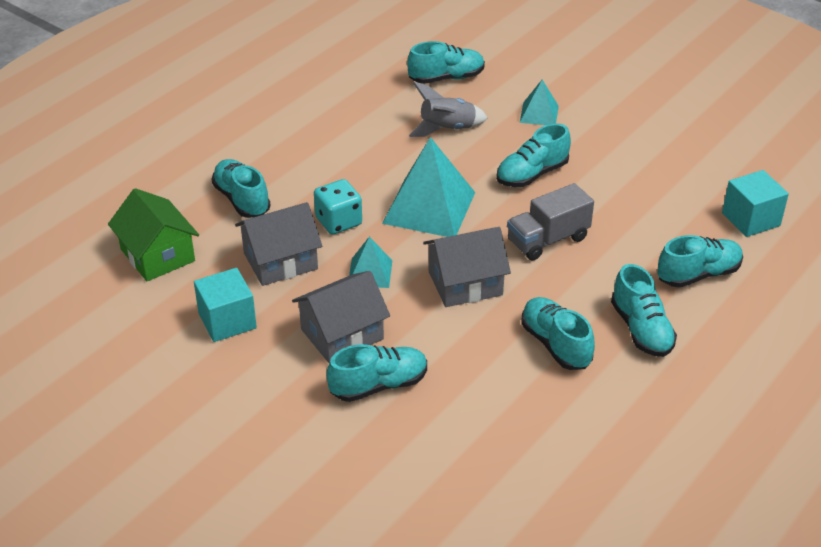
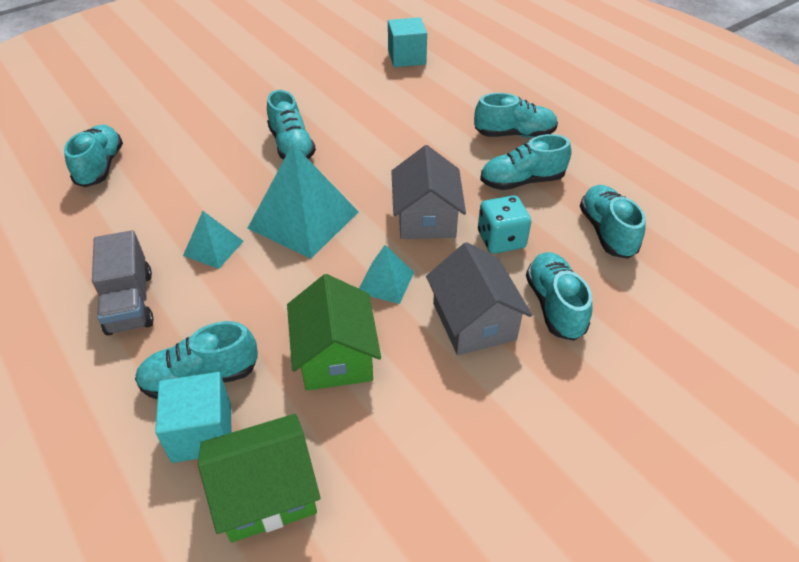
camera: 75 degrees left, 5 degrees up
turquoise cube [194,268,257,342] -> turquoise cube moved to [155,372,232,463]
grey house [235,202,322,286] -> green house [287,274,381,391]
turquoise dice [314,179,362,234] -> turquoise dice moved to [478,195,531,254]
grey rocket [409,82,488,137] -> none
grey truck [507,183,594,261] -> grey truck moved to [92,230,154,336]
turquoise pyramid [520,80,559,125] -> turquoise pyramid moved to [183,211,244,269]
turquoise shoe [657,235,743,288] -> turquoise shoe moved to [580,185,646,259]

